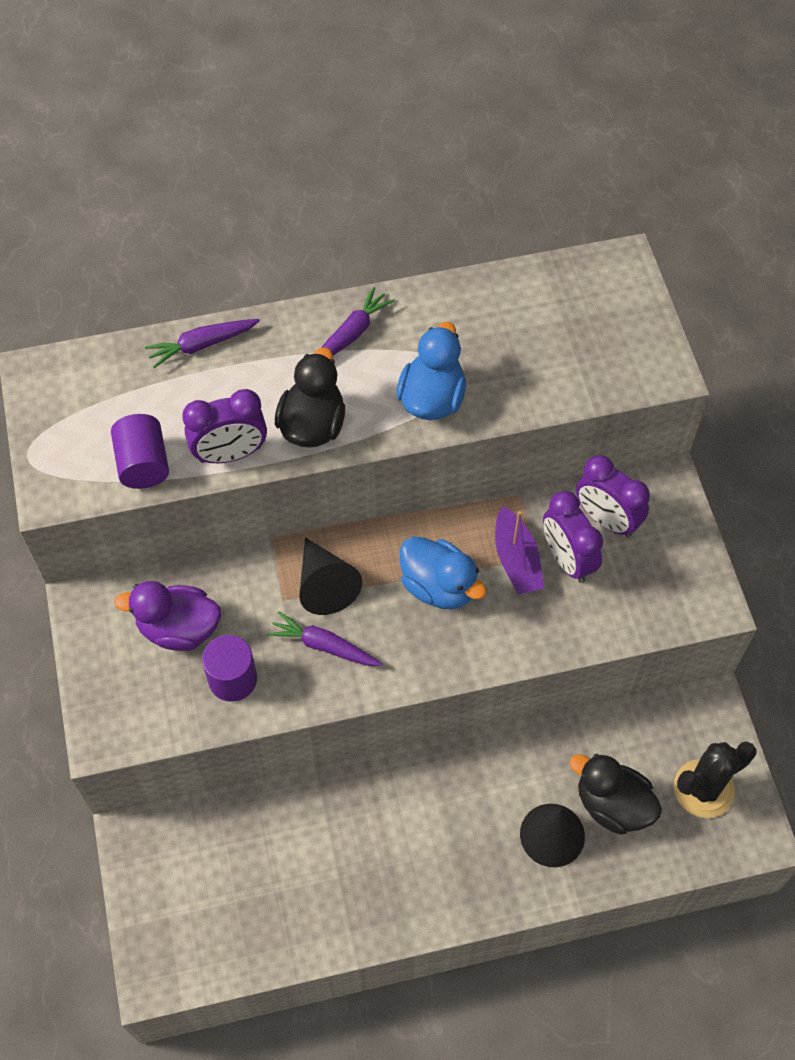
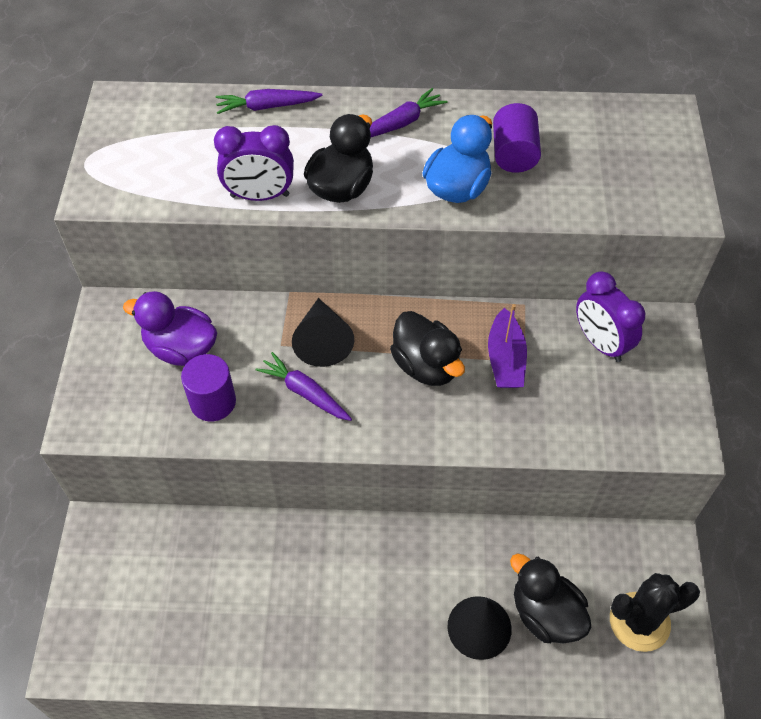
camera: 15 degrees right, 5 degrees down
purple cylinder [111,414,169,489] -> purple cylinder moved to [493,103,541,173]
blue duck [400,536,487,609] -> black duck [390,311,465,386]
purple clock [543,491,603,583] -> none

